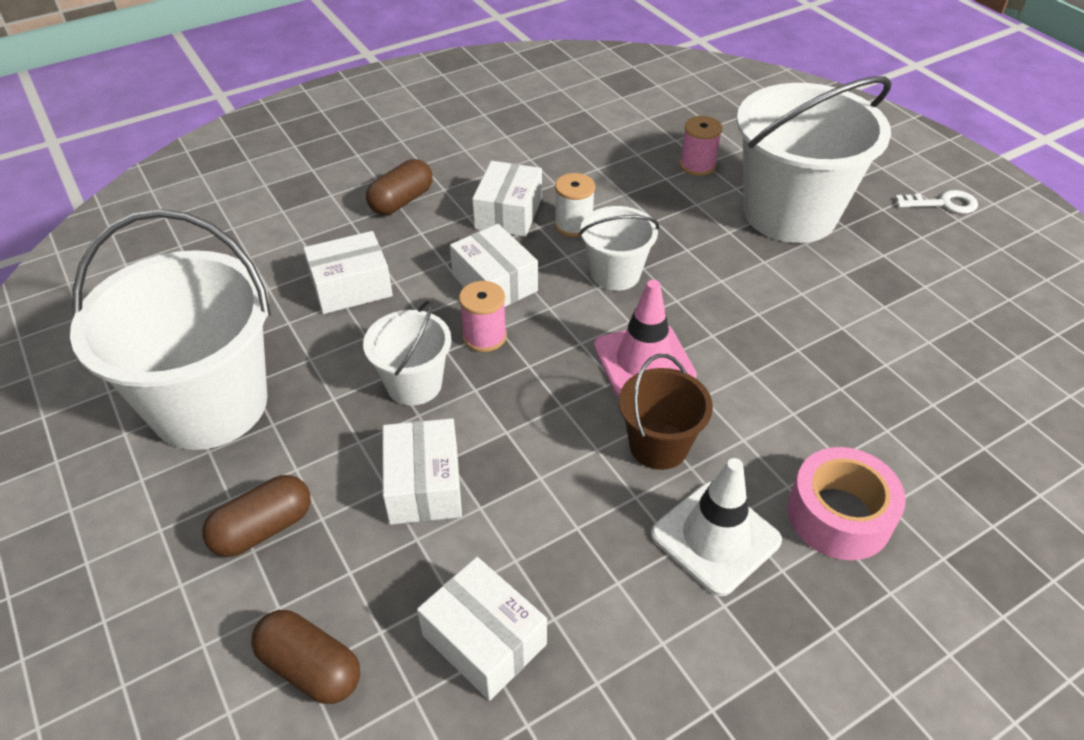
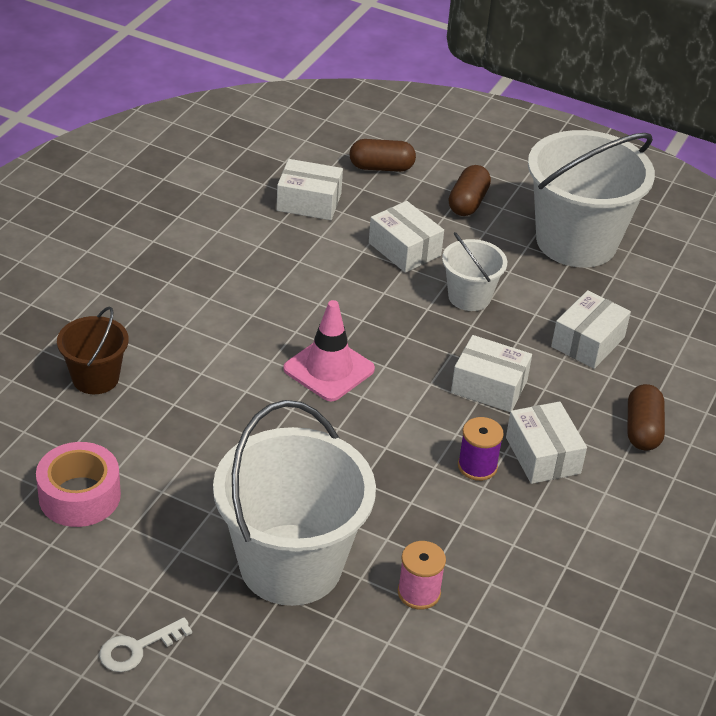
camera: 145 degrees right, 5 degrees down
pink spool [459,281,507,352] -> none
white spool [555,173,595,237] -> purple spool [458,417,504,481]
white bucket [579,206,659,291] -> none
brown bucket [619,354,713,470] -> brown bucket moved to [57,307,129,394]
white traffic cone [651,458,782,596] -> none
pink tape [788,447,906,560] -> pink tape moved to [36,442,121,527]

